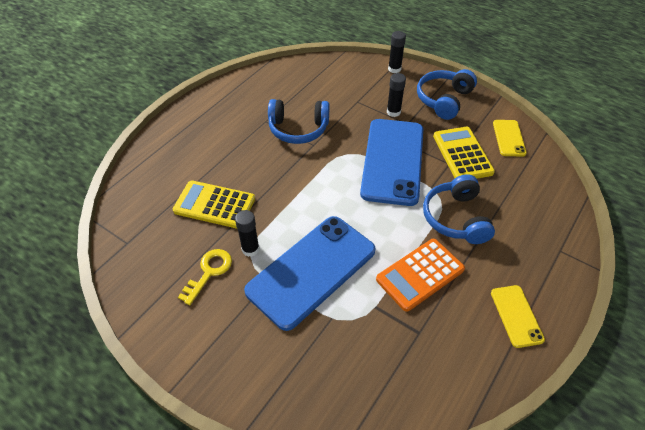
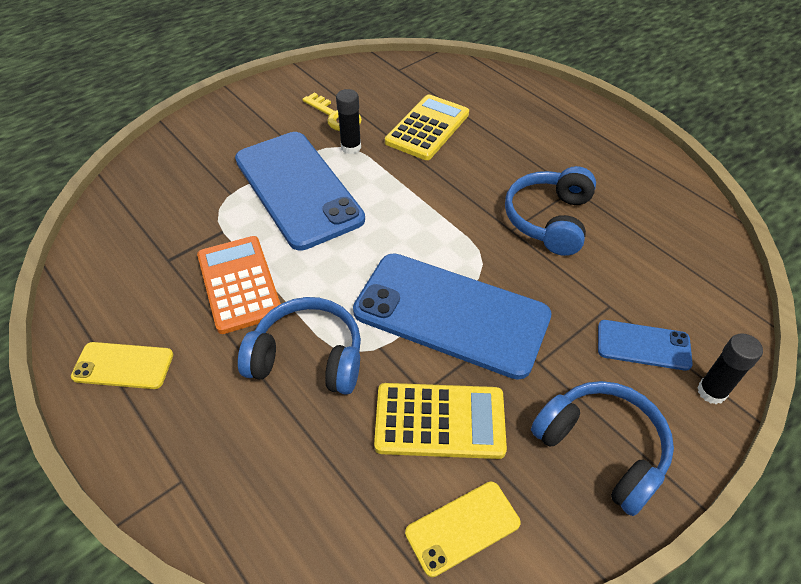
camera: 105 degrees right, 0 degrees up
black glue stick [387,73,406,117] -> none
yellow phone [493,120,527,156] -> yellow phone turned 45 degrees counterclockwise [405,482,520,577]
none -> blue phone [598,320,693,371]

